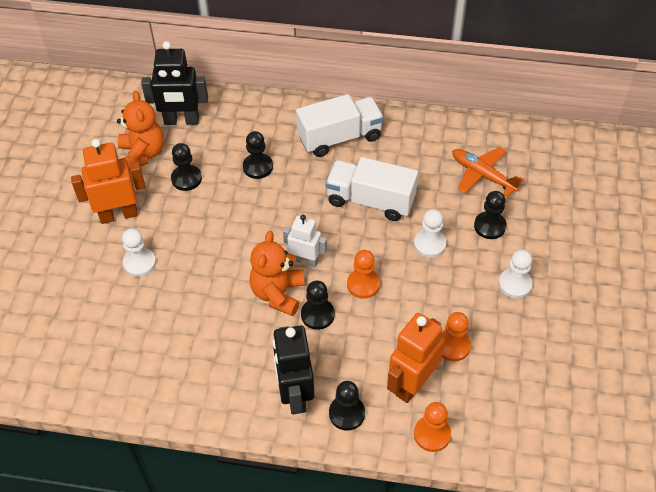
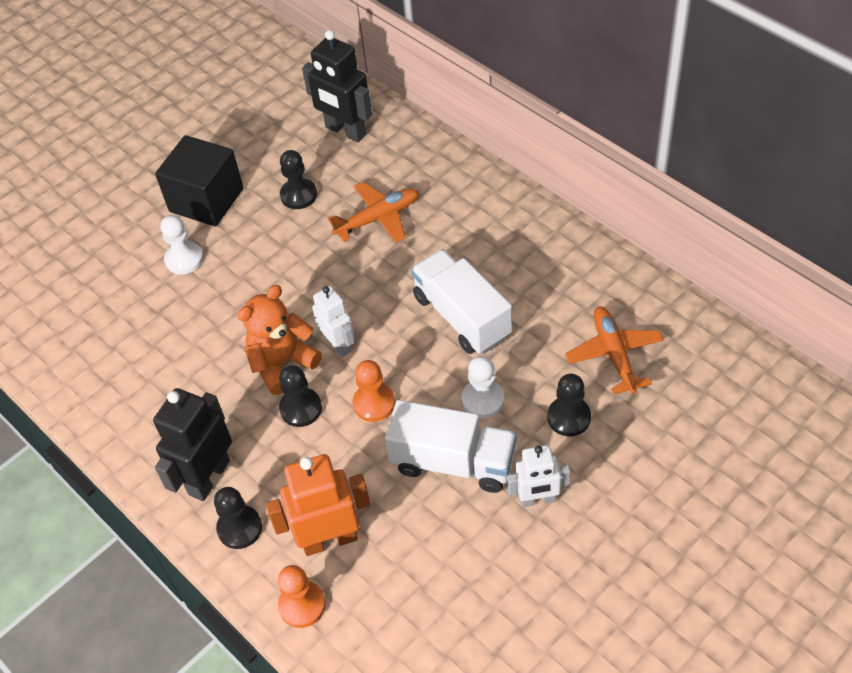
camera: 40 degrees right, 0 degrees up
orange robot [71,139,145,224] -> black cube [155,135,244,227]
orange teddy bear [117,91,164,171] -> none
black pawn [243,131,273,179] -> orange plane [328,182,419,243]
white truck [296,94,384,157] -> white truck moved to [385,400,517,493]
orange pawn [441,312,471,361] -> none
white pawn [498,250,533,299] -> white robot [507,445,570,508]

